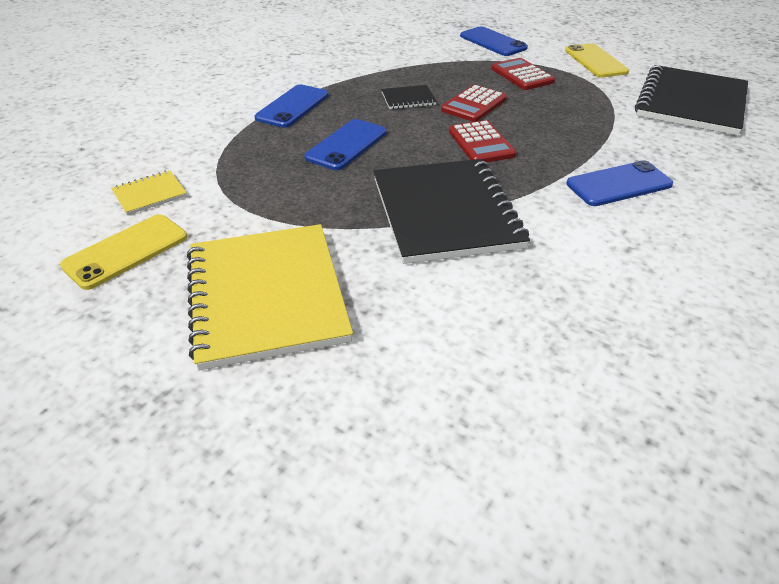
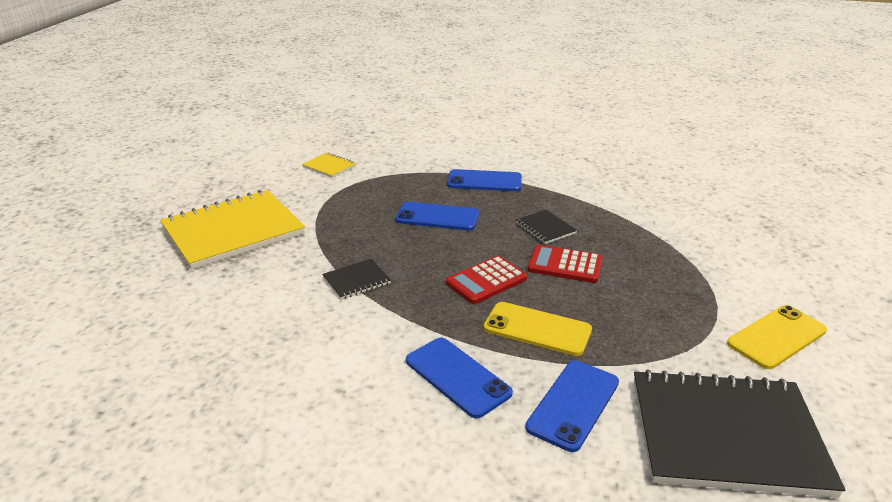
camera: 70 degrees right, 10 degrees down
yellow phone [60,214,187,290] -> yellow phone moved to [484,302,592,356]
black notebook [373,159,530,264] -> black notebook [322,259,391,300], size x0.43
blue phone [460,26,528,56] -> blue phone moved to [525,360,619,452]
red calculator [492,58,555,90] -> none

